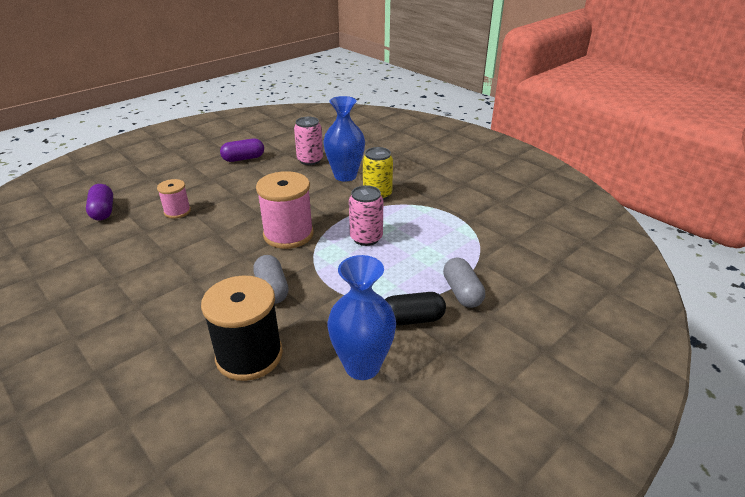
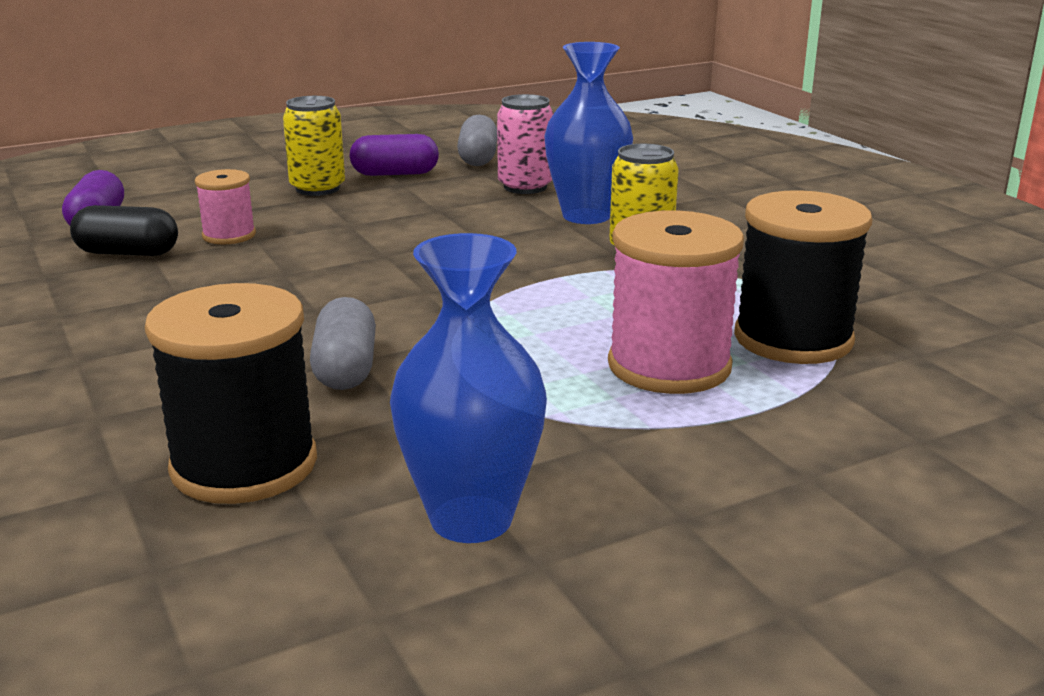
camera: 15 degrees right, 10 degrees down
pink spool [256,171,314,249] -> pink spool moved to [608,210,744,394]
pink can [349,185,383,246] -> none
black capsule [385,292,446,326] -> black capsule moved to [70,205,178,256]
grey capsule [443,258,485,308] -> grey capsule moved to [457,115,497,166]
none -> yellow can [283,96,345,196]
none -> black spool [734,190,873,364]

